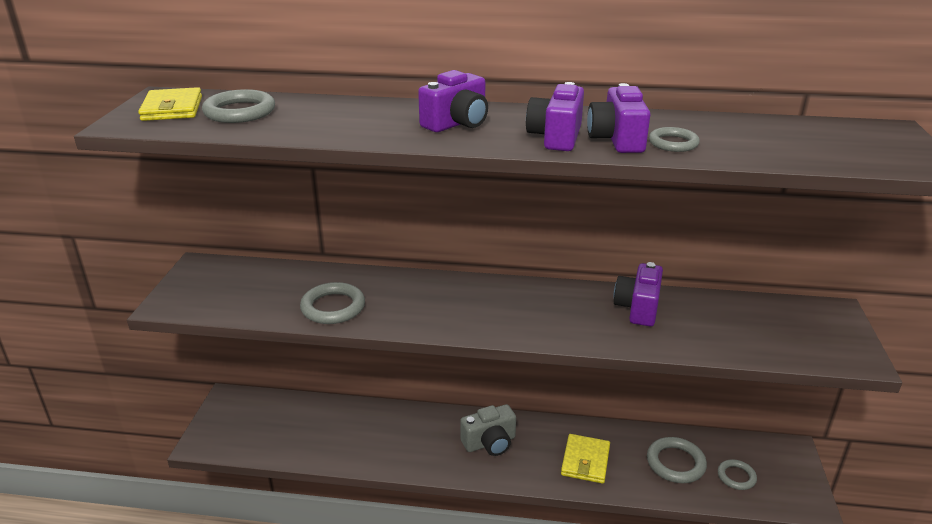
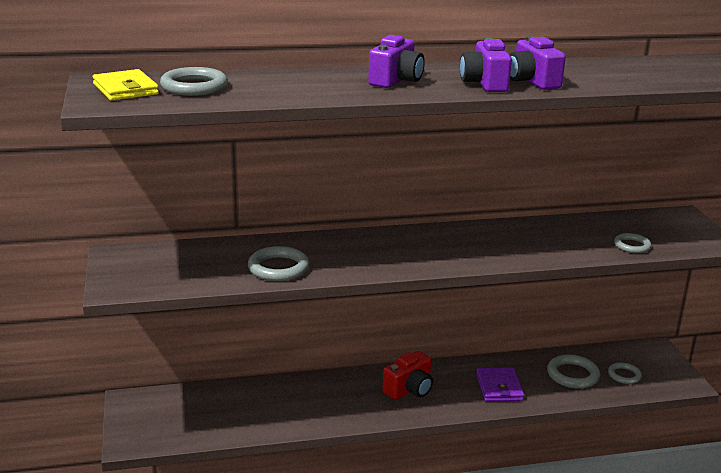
camera: 20 degrees left, 5 degrees down
grey camera [460,404,516,456] -> red camera [382,351,433,400]
yellow wallet [561,434,610,484] -> purple wallet [476,367,524,402]
purple camera [613,262,663,326] -> none
grey ring [649,127,700,152] -> grey ring moved to [614,233,652,253]

